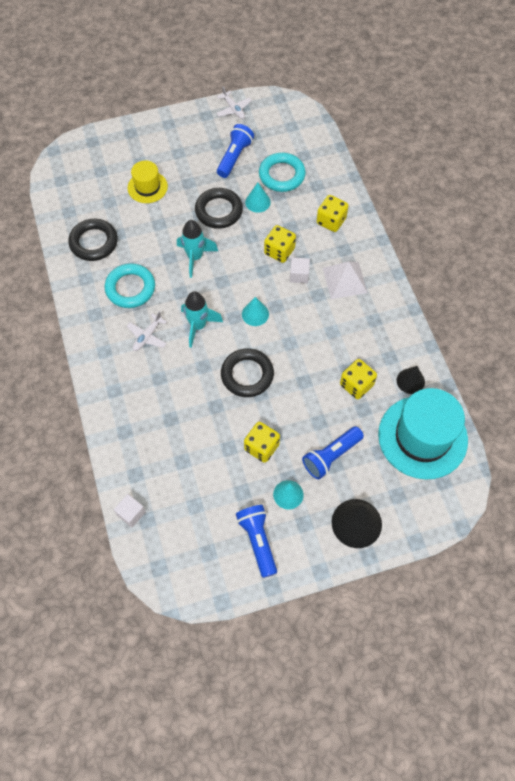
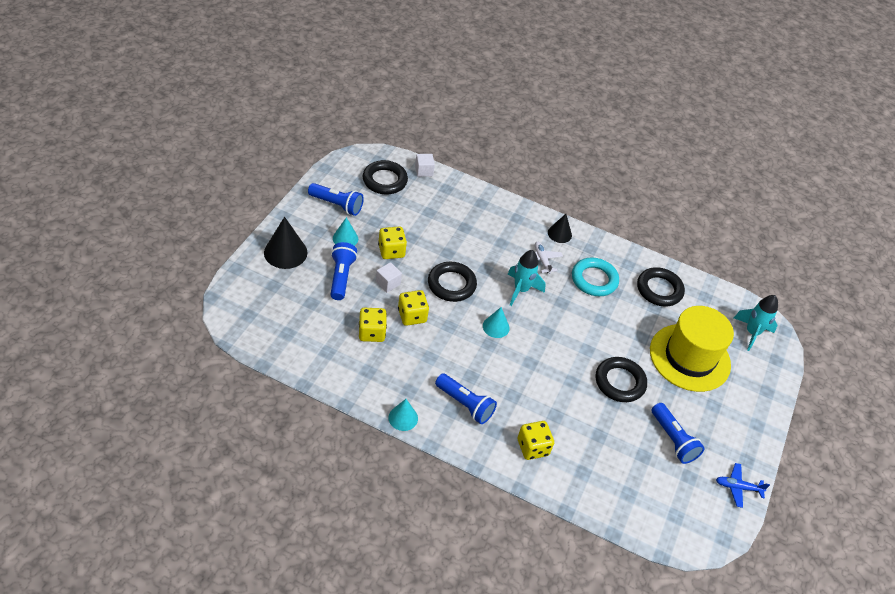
camera: 125 degrees right, 15 degrees down
yellow hat [128,161,168,203] -> yellow hat [650,306,734,392], size x1.90
turquoise rocket [177,220,218,278] -> turquoise rocket moved to [734,295,778,351]
white plane [216,86,252,119] -> blue plane [716,463,770,508]
turquoise cone [245,183,271,213] -> turquoise cone moved to [388,399,418,431]
turquoise ring [259,153,306,192] -> none
yellow dice [264,225,296,263] -> yellow dice moved to [398,290,429,326]
white cube [290,257,310,284] -> white cube moved to [376,262,402,292]
white pyramid [323,261,368,299] -> blue flashlight [435,373,497,424]
turquoise hat [378,388,468,480] -> none
black cone [397,366,425,394] -> black cone moved to [548,214,572,243]
none -> black ring [363,160,408,195]

